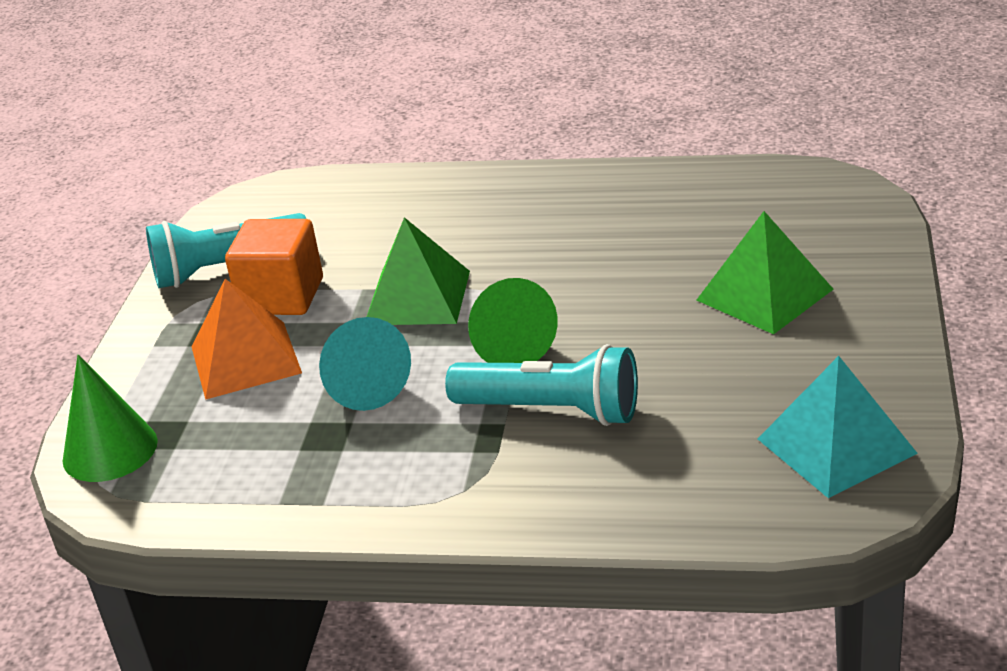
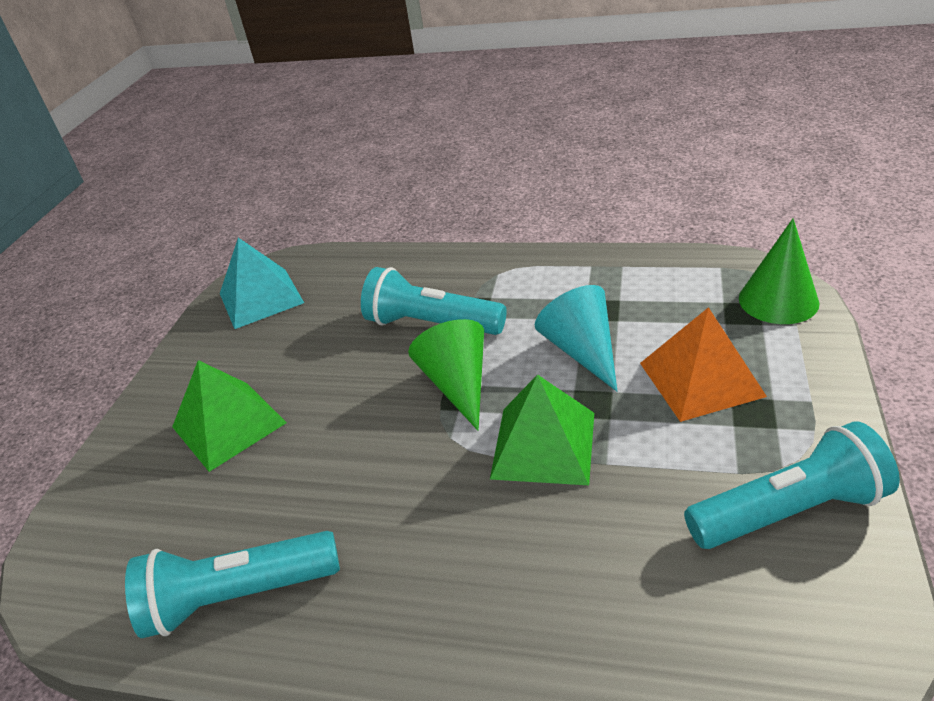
camera: 175 degrees left, 5 degrees up
orange cube [225,219,323,315] -> none
none -> turquoise flashlight [125,531,340,638]

